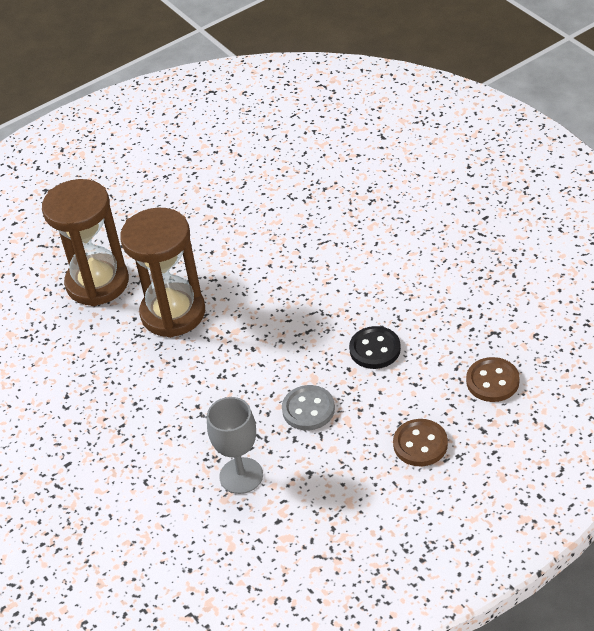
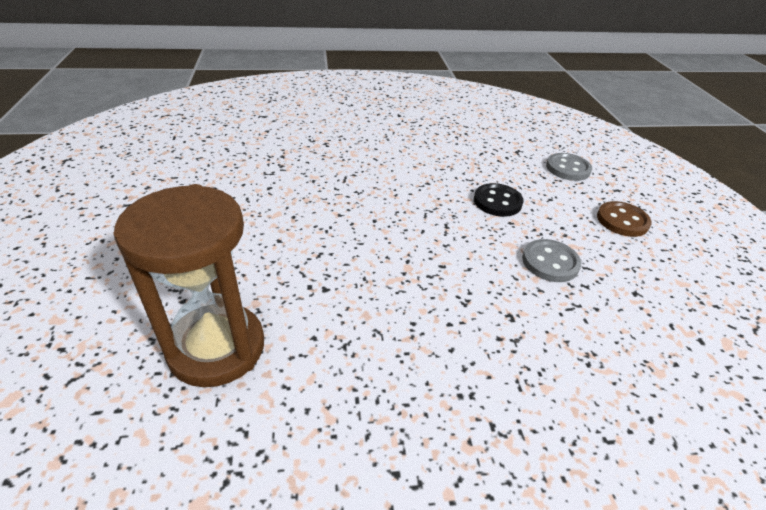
camera: 70 degrees left, 5 degrees down
brown hourglass [120,208,205,338] -> none
grey goblet [207,397,263,494] -> none
brown button [466,357,520,402] -> grey button [546,153,592,181]

